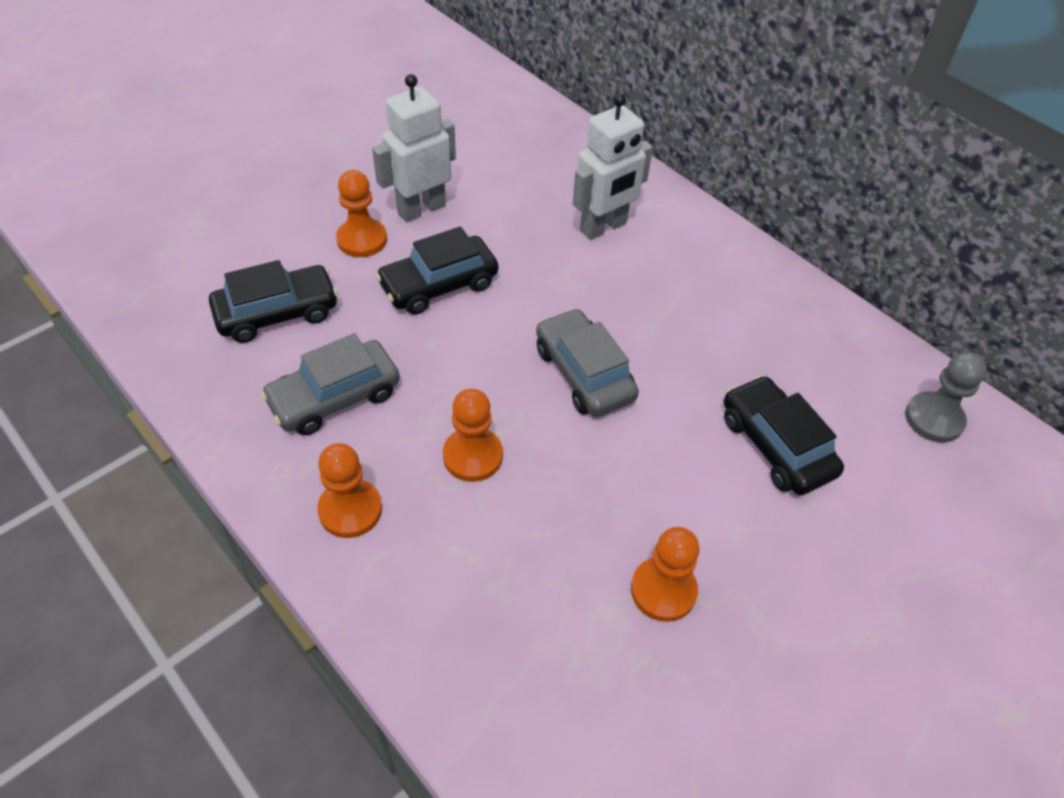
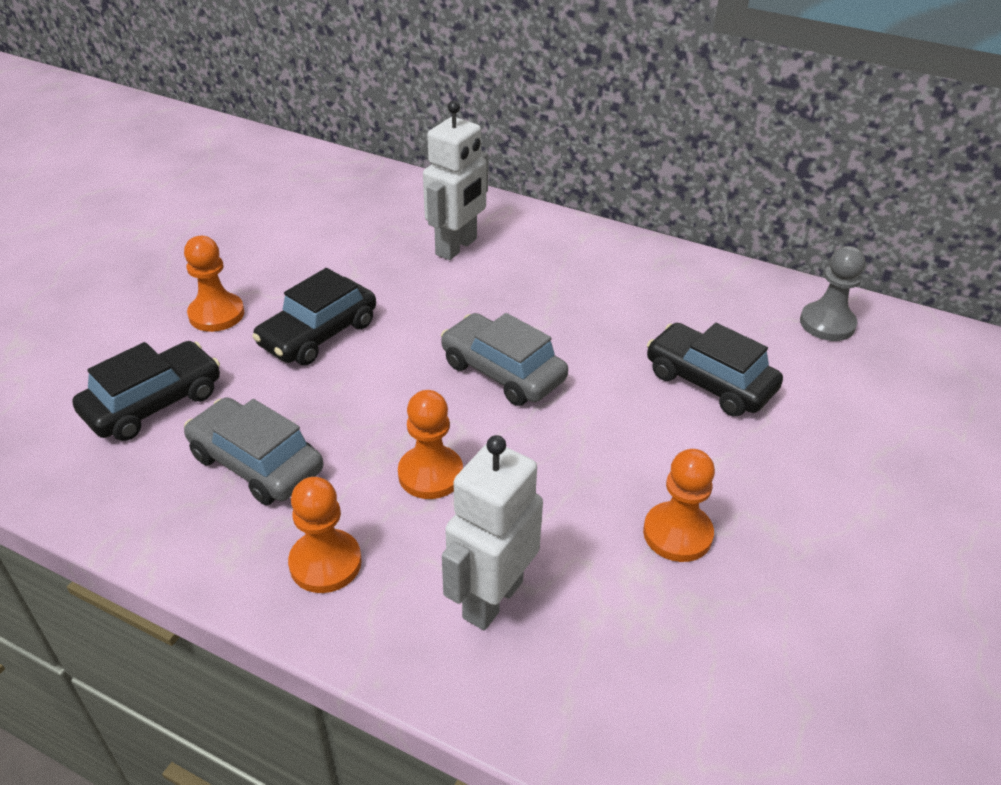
camera: 20 degrees left, 10 degrees down
grey car [261,333,400,435] -> grey car turned 90 degrees clockwise [184,397,323,505]
white robot [372,74,456,222] -> white robot moved to [442,435,543,630]

